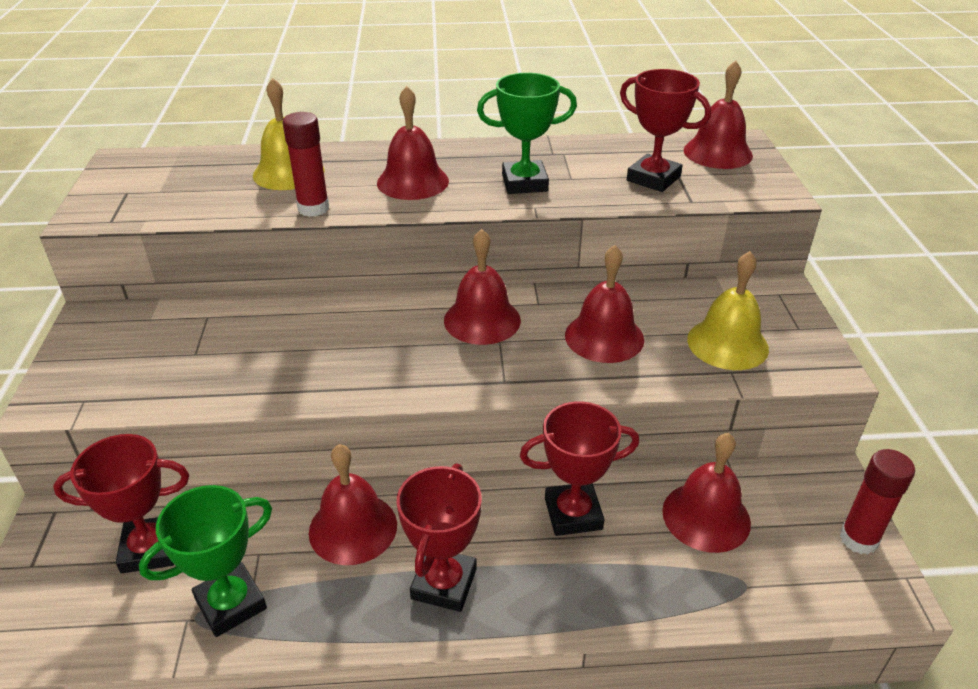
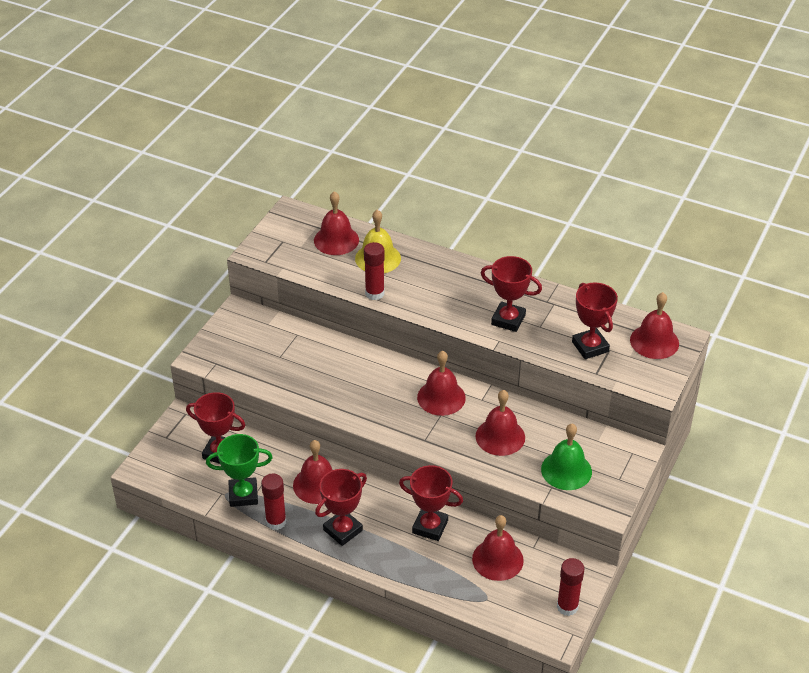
camera: 30 degrees right, 5 degrees up
red bell [377,86,449,200] -> red bell moved to [314,191,359,255]
green trophy [477,73,577,194] -> red trophy [481,256,542,332]
yellow bell [687,251,769,370] -> green bell [541,424,592,490]
none -> red glue stick [261,473,287,530]

